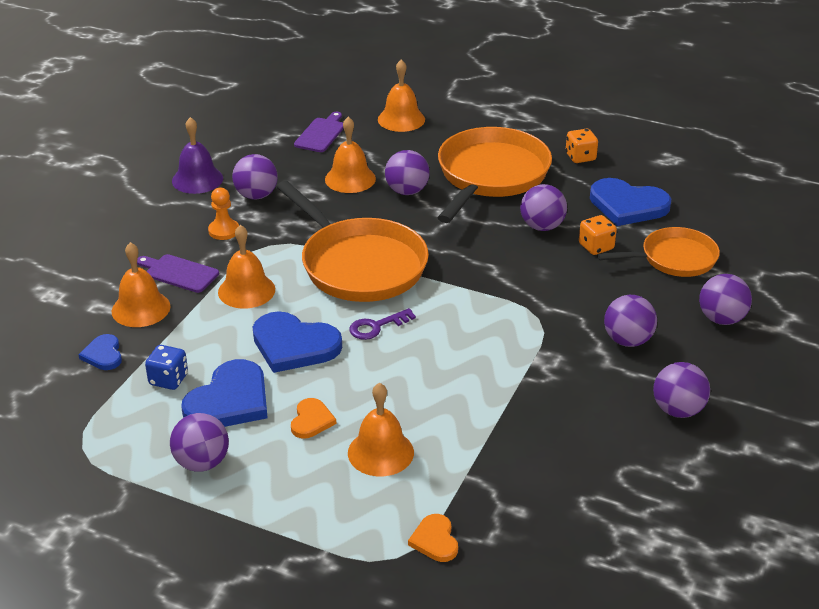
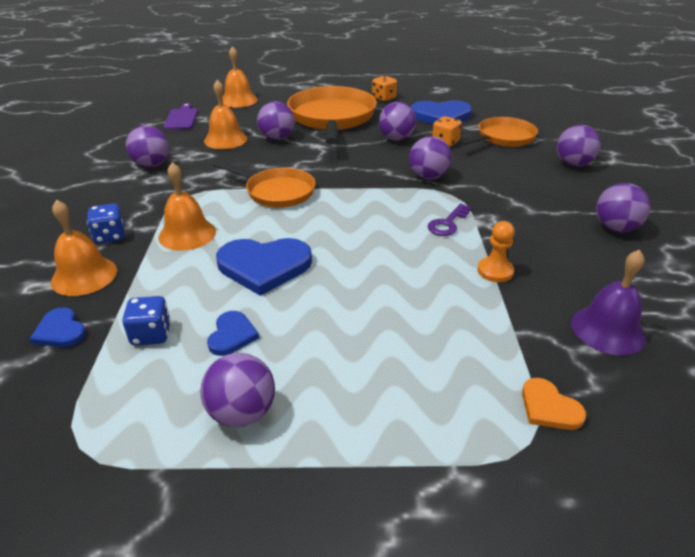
camera: 25 degrees left, 0 degrees up
purple cutting board [137,254,219,293] -> blue dice [87,203,125,244]
purple bell [172,117,223,194] -> purple bell moved to [571,250,646,355]
blue heart [181,359,268,427] -> blue heart [207,311,259,356], size x0.52
orange pawn [208,188,239,240] -> orange pawn moved to [477,221,515,282]
orange pan [277,181,429,302] -> orange pan [213,161,315,208], size x0.60
orange heart [291,398,336,438] -> none
orange bell [348,383,414,476] -> none
purple key [349,308,416,340] -> purple key moved to [428,203,472,236]
purple ball [604,295,657,347] -> purple ball moved to [409,136,452,180]

